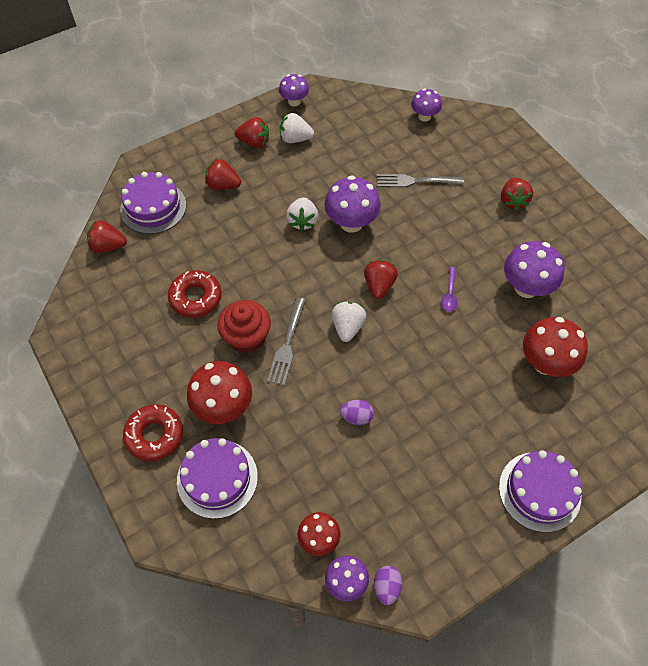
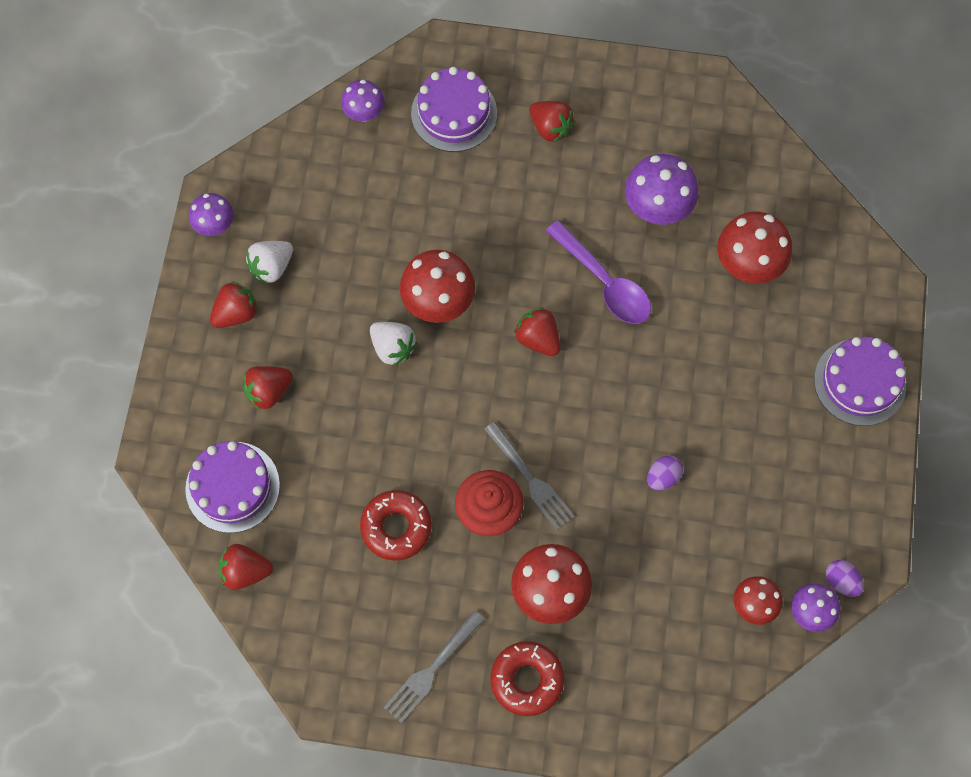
camera: 50 degrees left, 10 degrees up
red strawberry [87,220,127,253] -> red strawberry turned 45 degrees clockwise [218,544,273,590]
purple cake [177,438,258,519] -> purple cake moved to [411,67,497,152]
purple mushroom [324,175,381,233] -> red mushroom [400,250,475,323]
white strawberry [332,302,367,342] -> none
grey fork [377,174,464,187] -> grey fork moved to [384,611,485,723]
purple spoon [442,267,457,312] -> purple spoon [546,220,651,324], size x2.01

